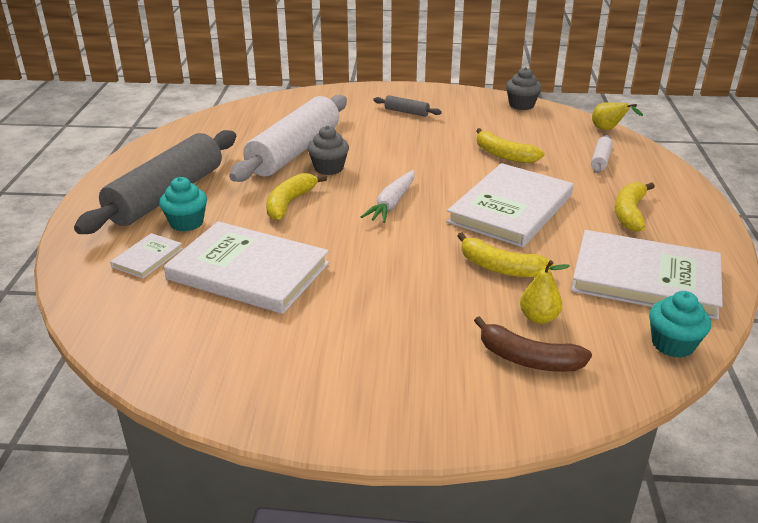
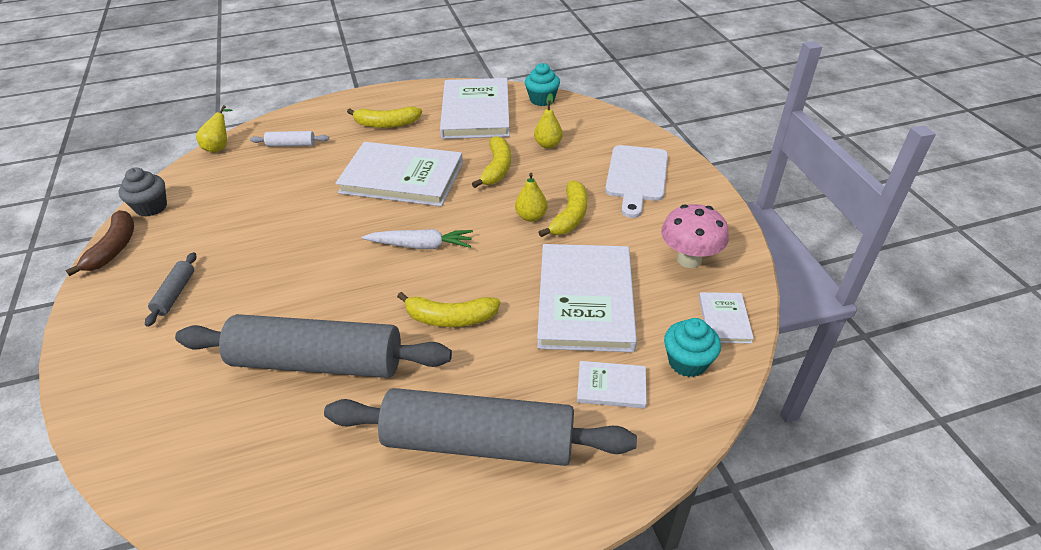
camera: 110 degrees left, 10 degrees up
turquoise cupcake [159,177,207,232] -> turquoise cupcake moved to [664,318,721,377]
white rolling pin [229,95,347,182] -> grey rolling pin [175,314,452,378]
grey cupcake [307,126,349,175] -> none
brown banana [474,316,592,372] -> brown banana moved to [65,210,134,276]
yellow banana [476,128,545,163] -> yellow banana moved to [538,180,588,237]
none -> yellow pear [515,173,548,222]
none -> white cutting board [605,145,668,218]
none -> pink mushroom [661,204,729,268]
none -> white book [699,292,754,344]

